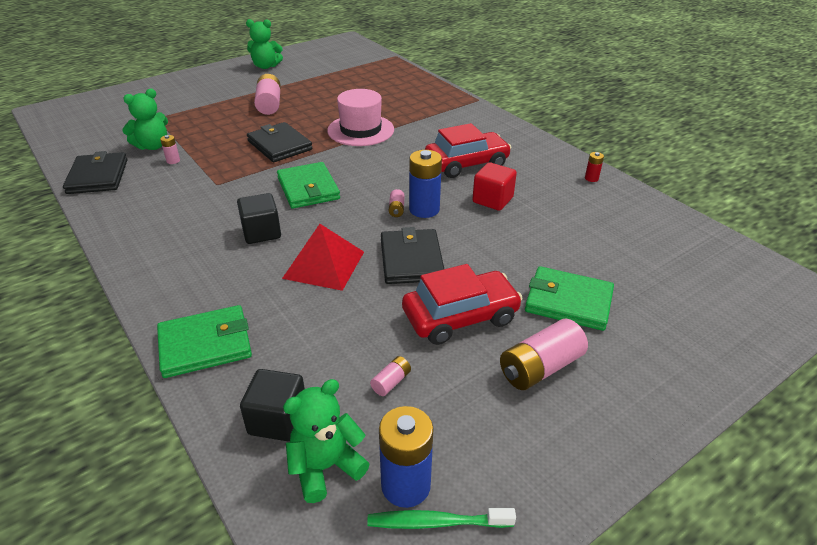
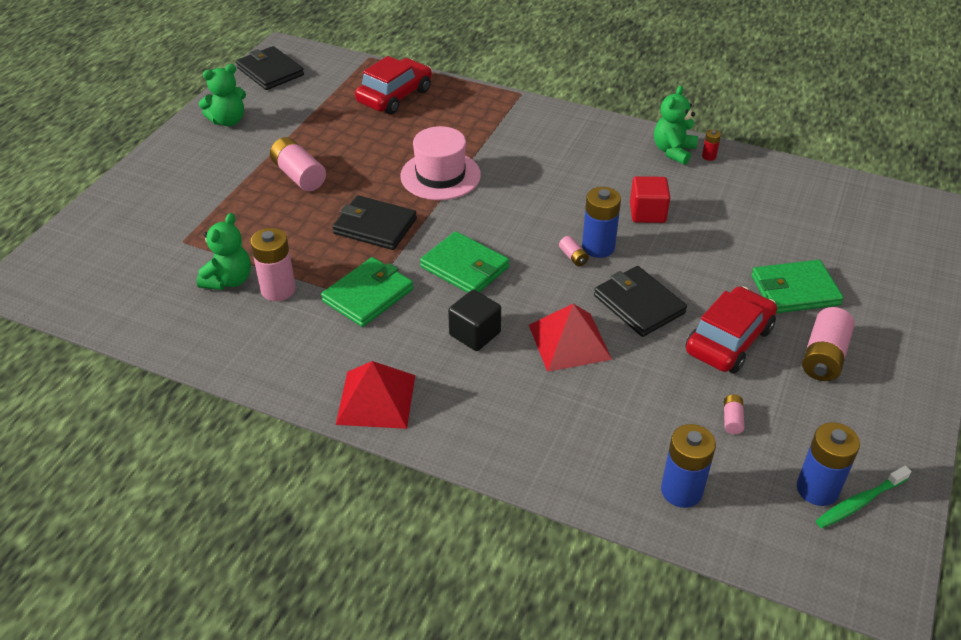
camera: 30 degrees left, 5 degrees up
black wallet [63,151,128,194] -> black wallet moved to [236,46,304,90]
green wallet [157,305,252,378] -> green wallet moved to [321,257,413,327]
pink battery [160,135,180,164] -> pink battery [250,228,296,301], size x2.07
black cube [240,369,305,442] -> blue battery [661,424,716,508]
green teddy bear [283,379,369,503] -> green teddy bear moved to [654,86,698,165]
red car [425,123,511,178] -> red car moved to [355,56,432,114]
none -> red pyramid [336,361,415,429]

